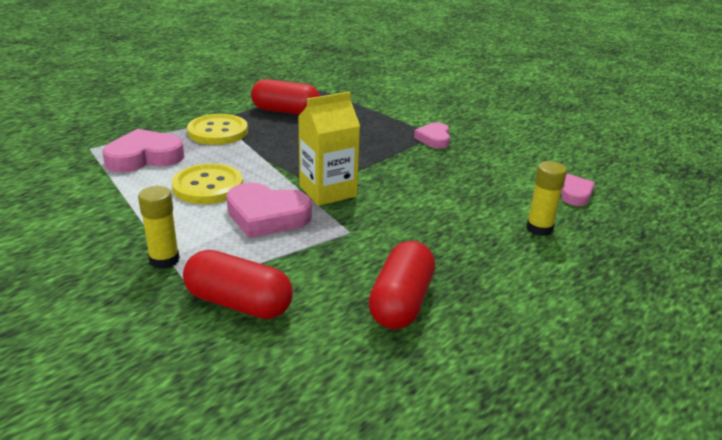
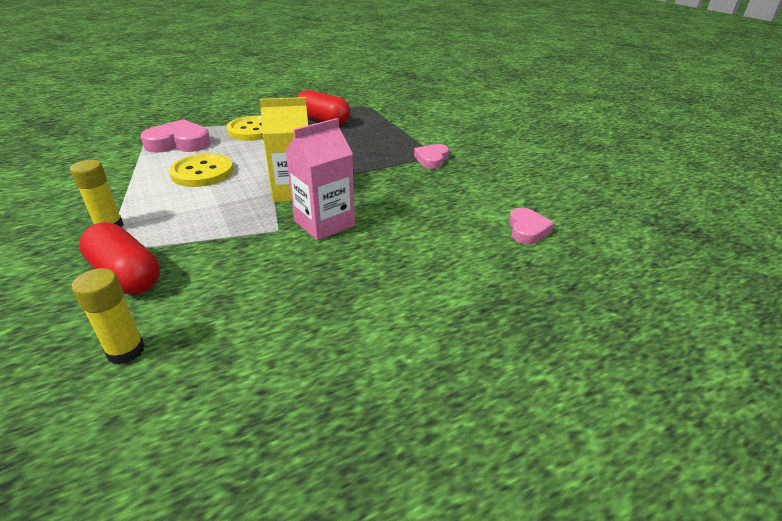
camera: 20 degrees right, 5 degrees up
pink heart [226,183,312,238] -> none
red capsule [368,241,435,329] -> none
yellow glue stick [526,161,567,236] -> yellow glue stick moved to [72,268,145,365]
none -> pink carton [285,118,355,241]

